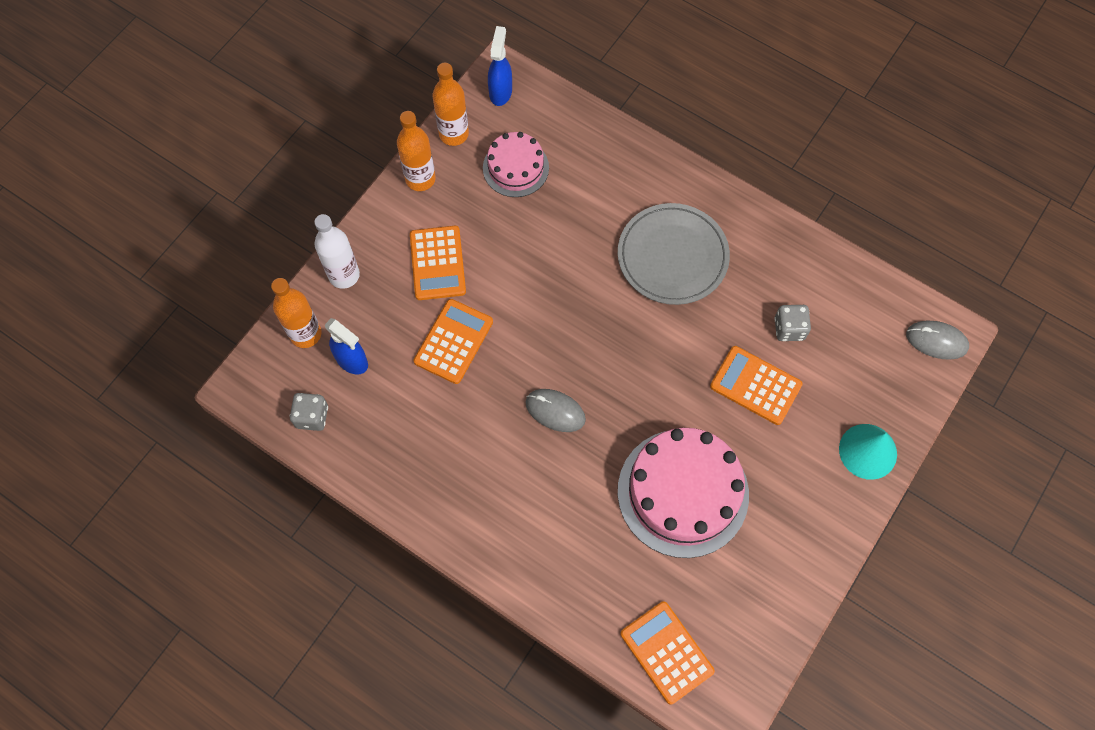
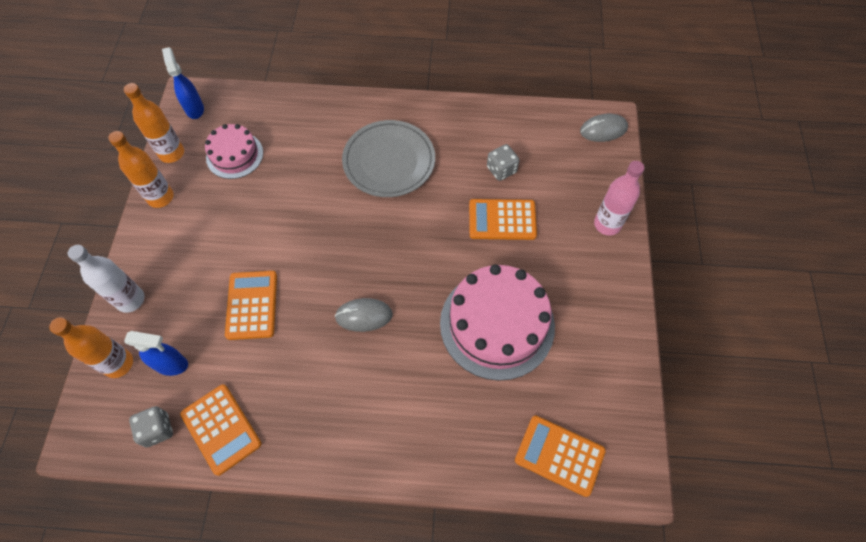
camera: 30 degrees left, 5 degrees down
orange calculator [410,226,466,300] -> orange calculator moved to [180,384,262,476]
turquoise cone [839,424,897,480] -> pink bottle [594,161,644,236]

